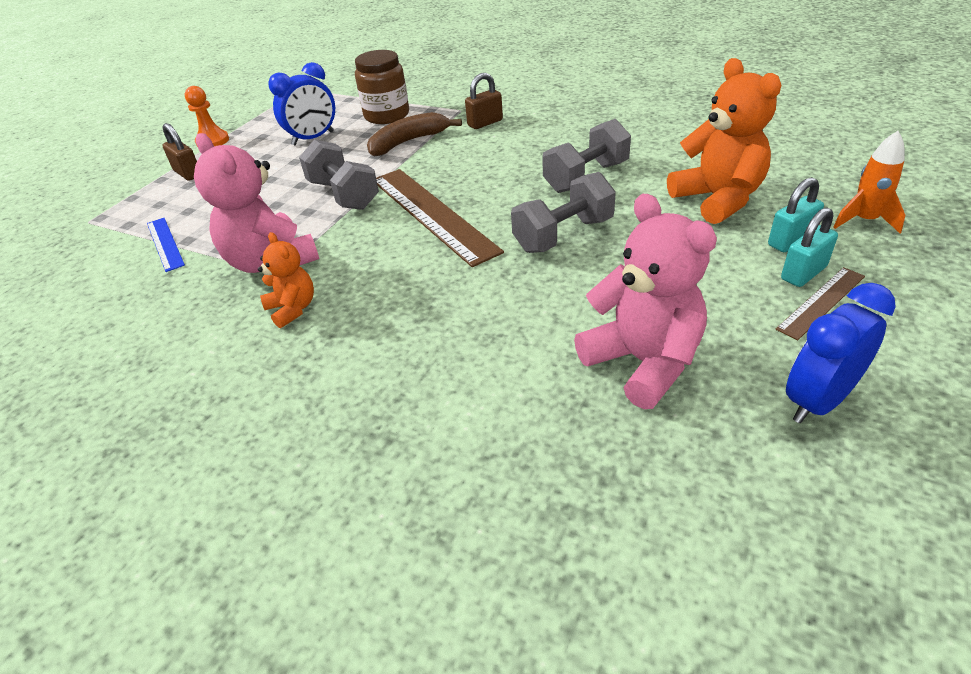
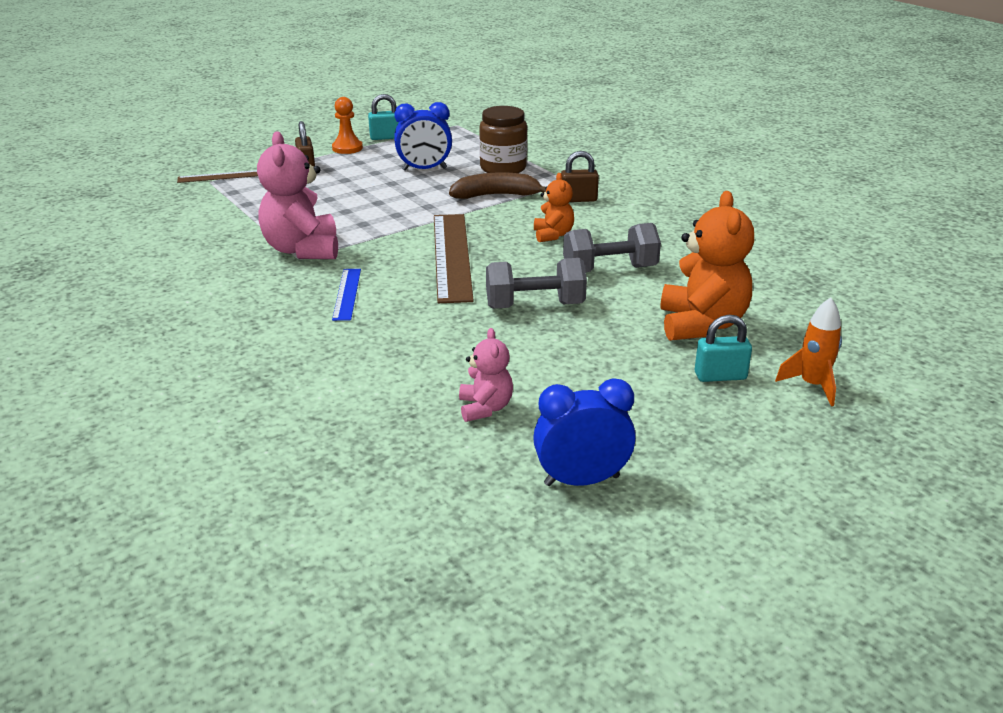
camera: 25 degrees right, 10 degrees down
blue ruler [147,218,185,272] -> blue ruler moved to [332,269,361,321]
orange teddy bear [258,232,314,328] -> orange teddy bear moved to [534,173,574,242]
grey dumbbell [299,139,379,210] -> none
pink teddy bear [574,194,717,409] -> pink teddy bear [459,328,513,422], size x0.55
brown ruler [775,267,865,341] -> brown ruler moved to [177,170,258,183]
turquoise padlock [781,207,838,287] -> turquoise padlock moved to [368,94,399,140]

